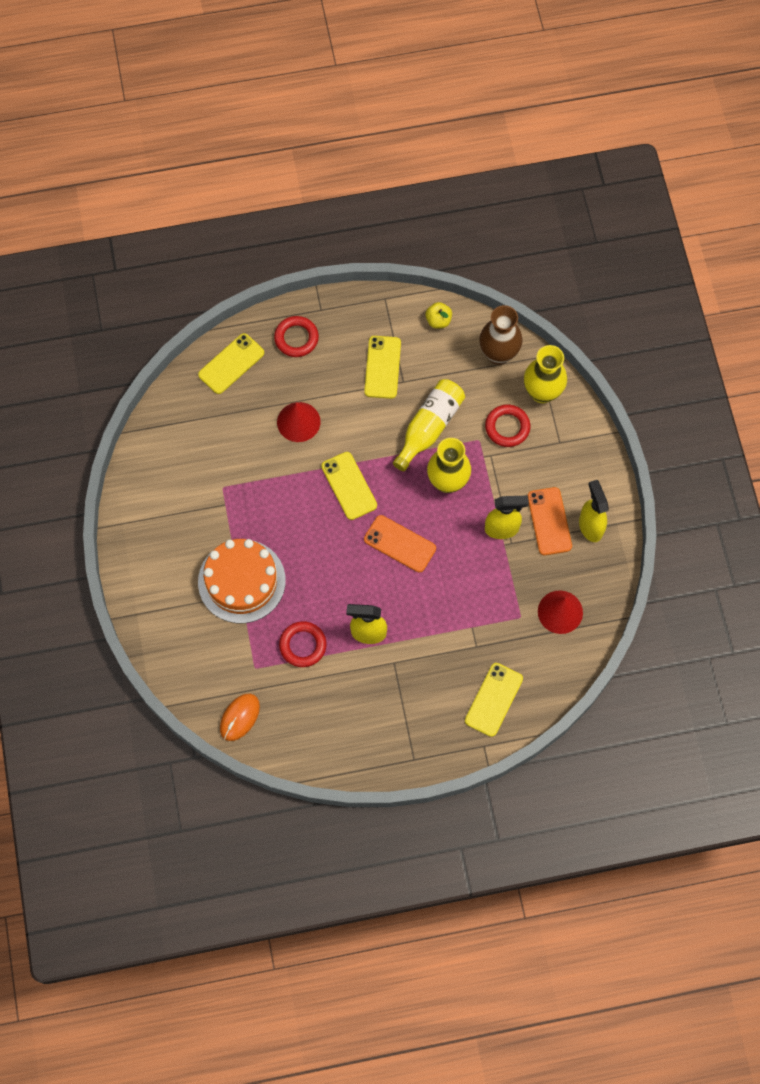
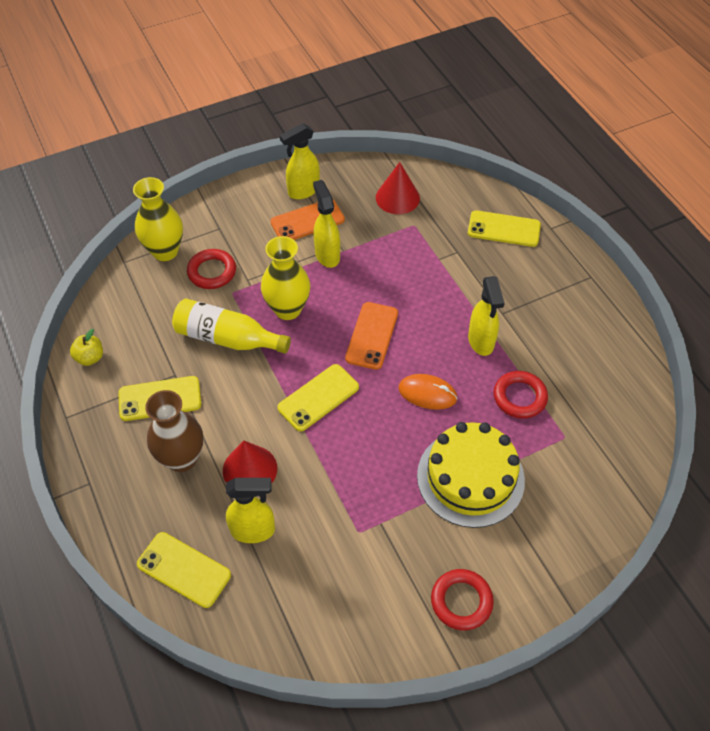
camera: 105 degrees left, 15 degrees down
orange cake [198,539,286,623] -> yellow cake [417,422,525,528]
orange mouse [220,694,260,741] -> orange mouse moved to [398,374,458,410]
red ring [274,316,319,357] -> red ring moved to [431,569,494,630]
brown vase [480,305,522,365] -> brown vase moved to [145,390,203,472]
none -> yellow spray bottle [226,478,275,543]

